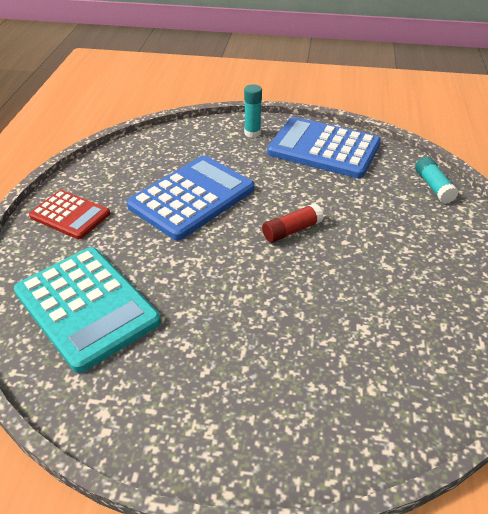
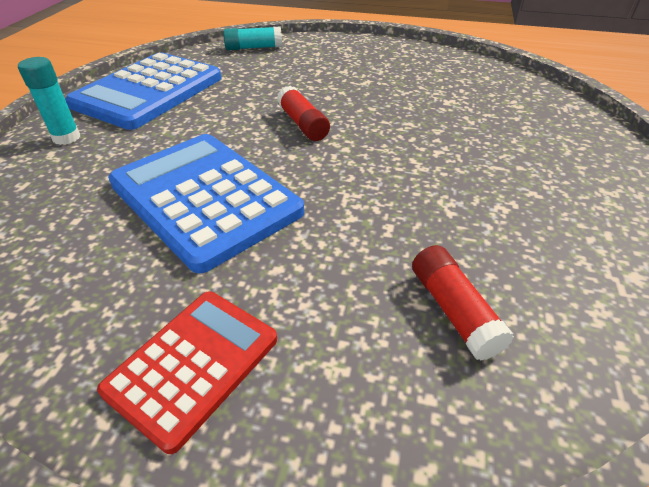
camera: 85 degrees left, 0 degrees up
turquoise calculator [14,247,161,373] -> red glue stick [412,245,514,361]

